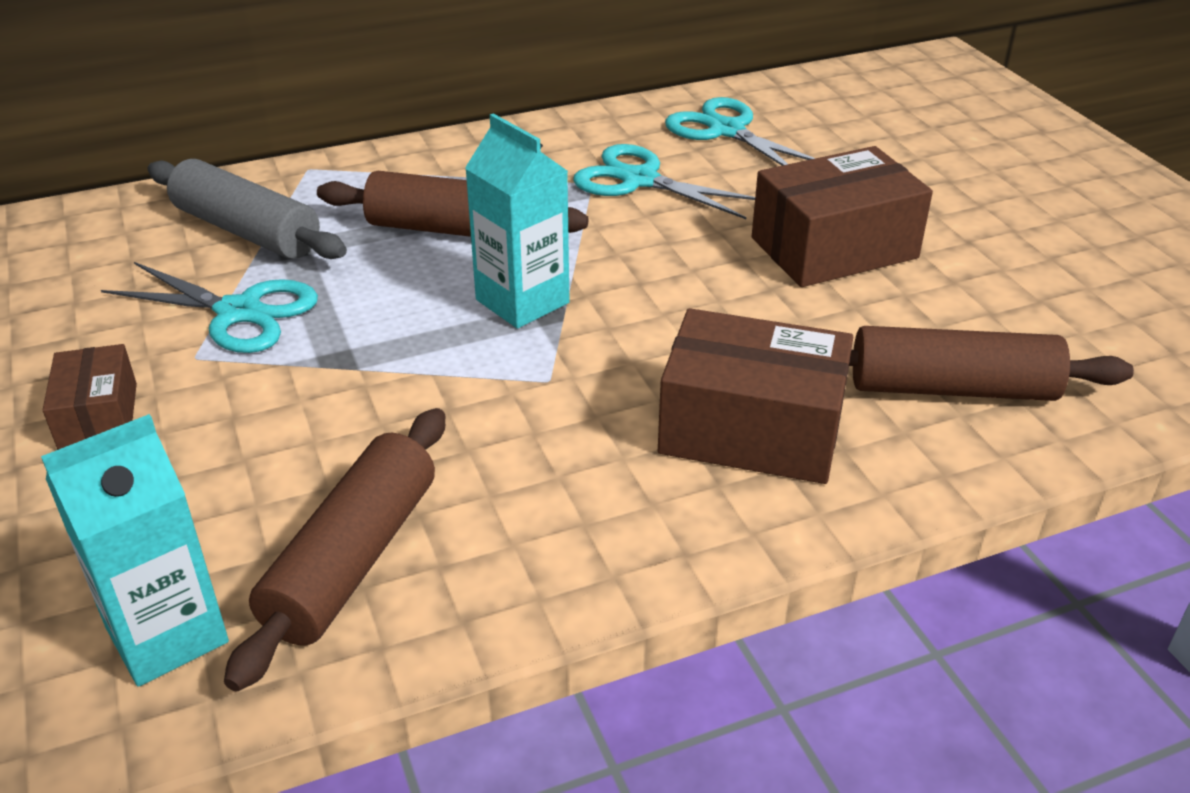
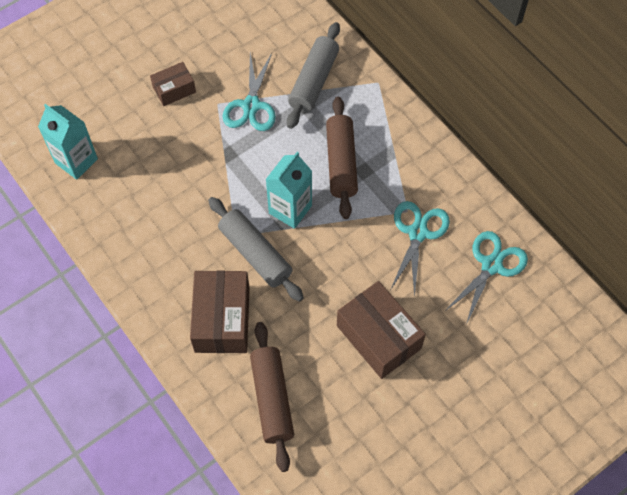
camera: 75 degrees right, 25 degrees up
brown rolling pin [224,408,445,692] -> none
none -> grey rolling pin [208,197,304,302]

